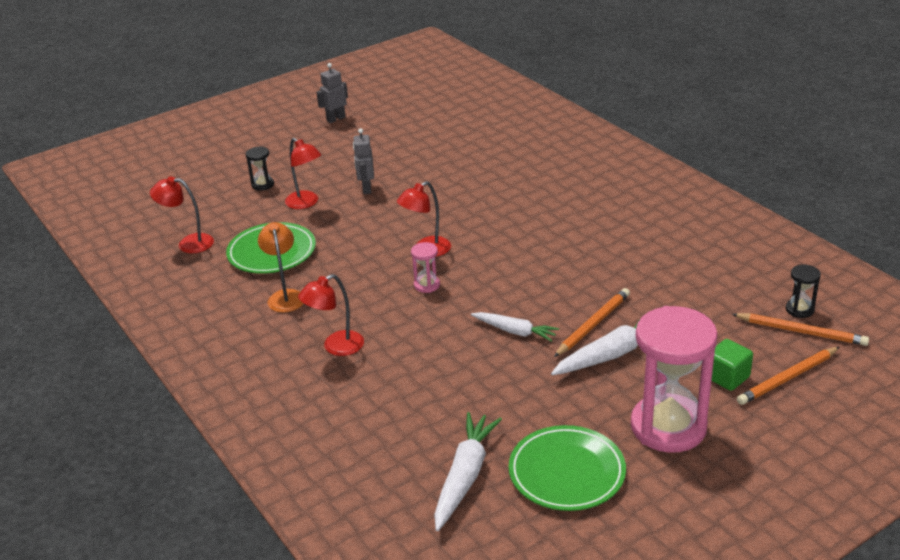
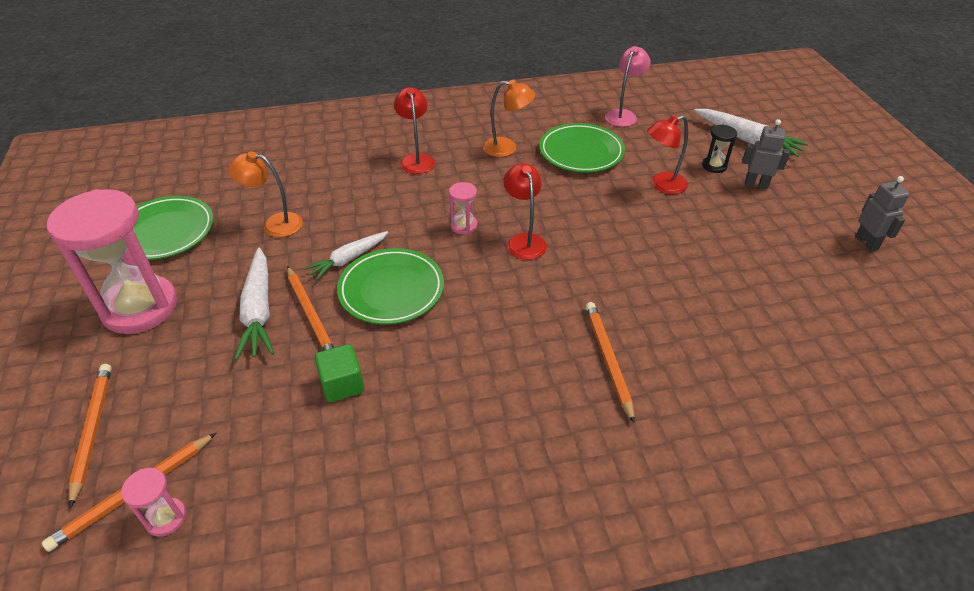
camera: 110 degrees right, 10 degrees up
red lamp [150,176,214,253] -> pink lamp [605,46,651,127]
grey robot [353,128,374,194] -> grey robot moved to [742,119,790,189]
white carrot [434,412,502,531] -> white carrot moved to [694,109,809,157]
green cube [711,339,753,391] -> green cube moved to [315,344,364,402]
black hourglass [786,265,821,318] -> pink hourglass [121,468,186,536]
none -> orange lamp [228,151,303,237]
none -> green plate [337,248,444,324]
none -> orange pencil [586,302,635,423]

